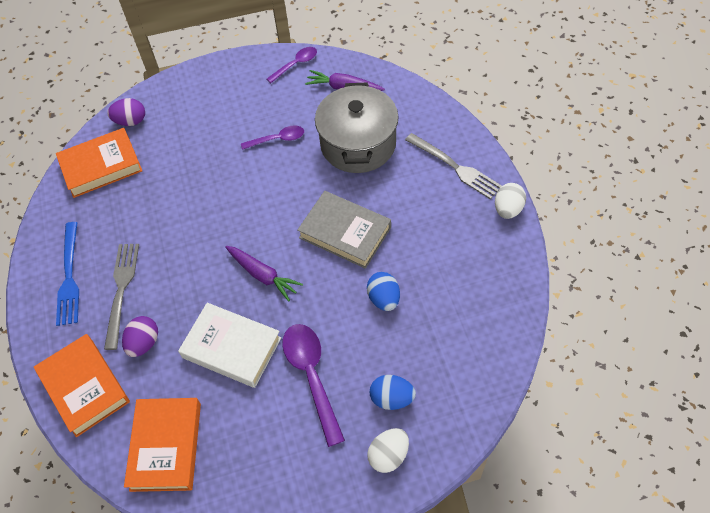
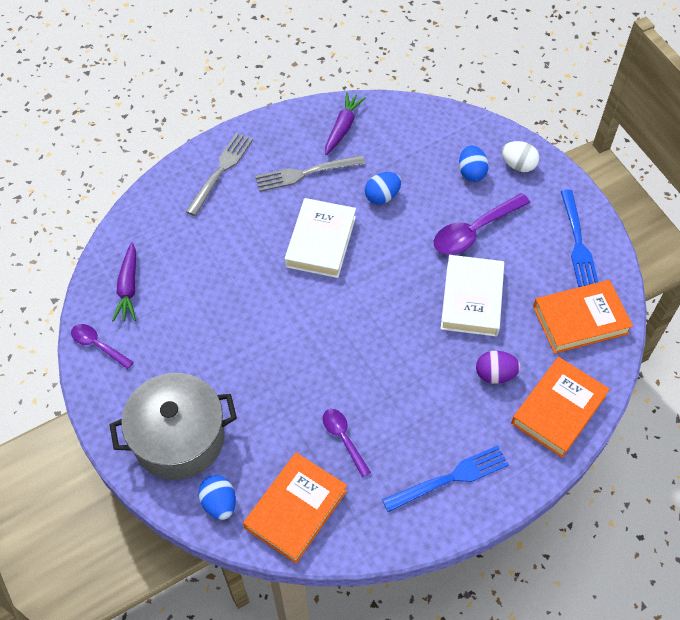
camera: 110 degrees left, 0 degrees up
orange book [56,128,142,198] -> orange book turned 75 degrees clockwise [243,452,347,563]
grey fork [104,244,139,350] -> grey fork moved to [255,155,365,192]
purple egg [107,98,145,126] -> blue egg [198,475,236,520]
purple carrot [225,246,303,301] -> purple carrot moved to [325,92,366,155]
purple spoon [241,125,304,150] -> purple spoon moved to [323,409,371,477]
grey book [297,191,391,269] -> white book [285,198,356,278]
grey pot [315,82,399,173] -> grey pot moved to [109,373,237,480]
white egg [495,183,526,219] -> none
none -> blue fork [561,190,598,287]

